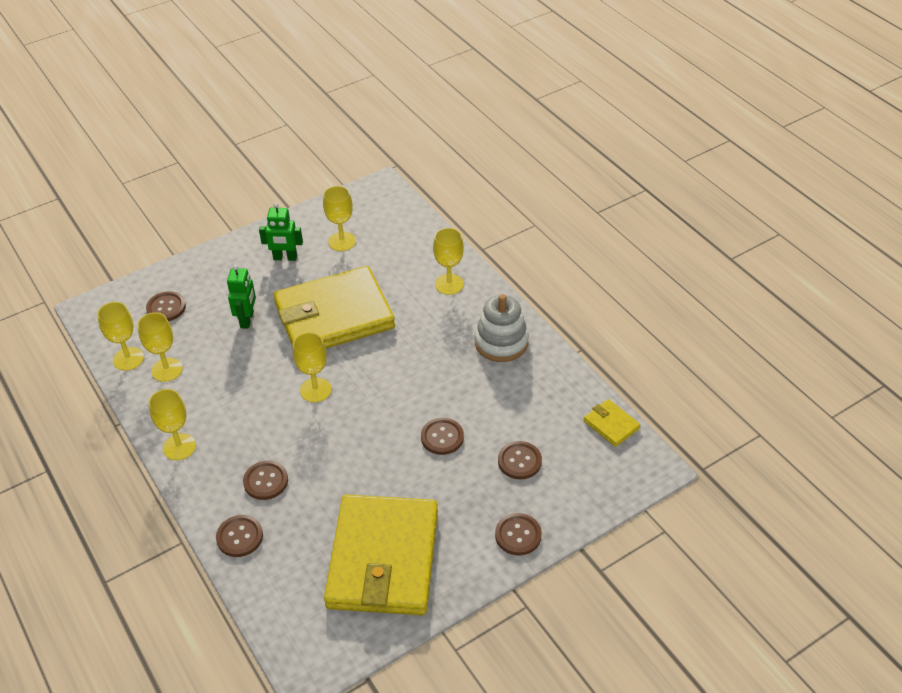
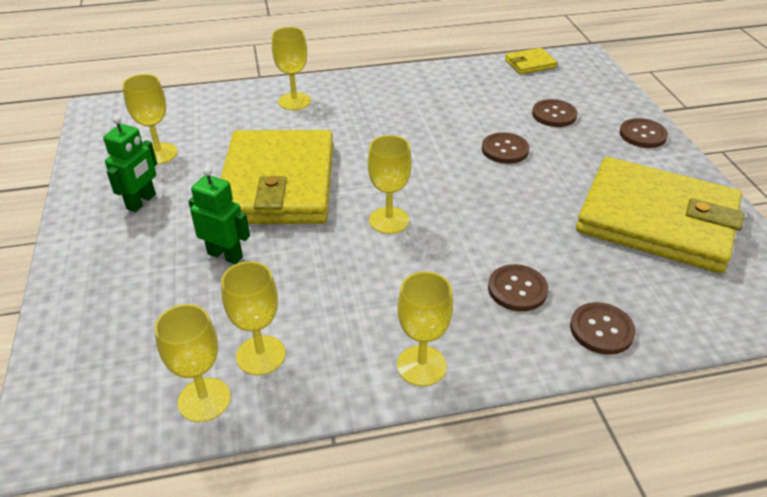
camera: 70 degrees left, 5 degrees down
brown button [146,291,186,321] -> none
white stacking toy [475,294,529,362] -> none

